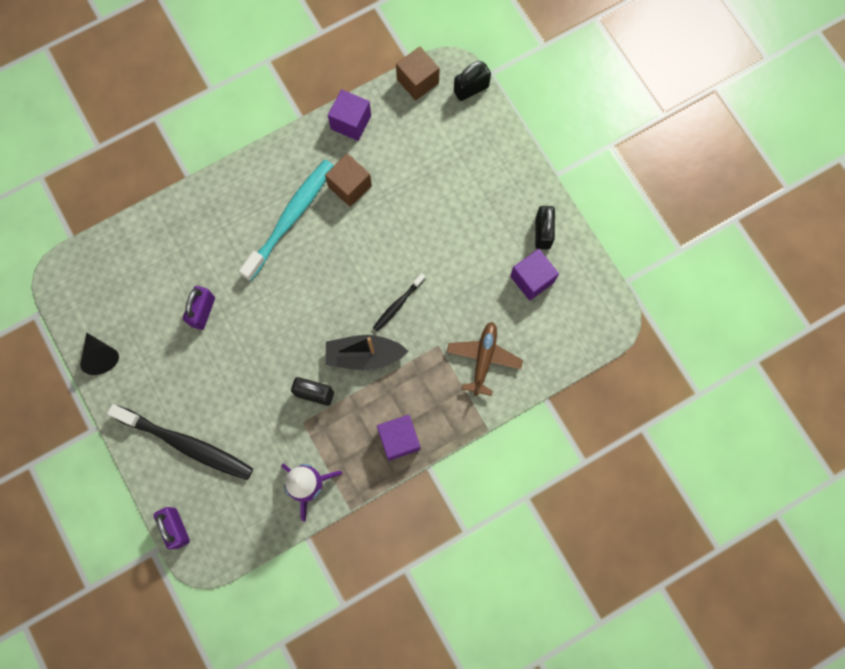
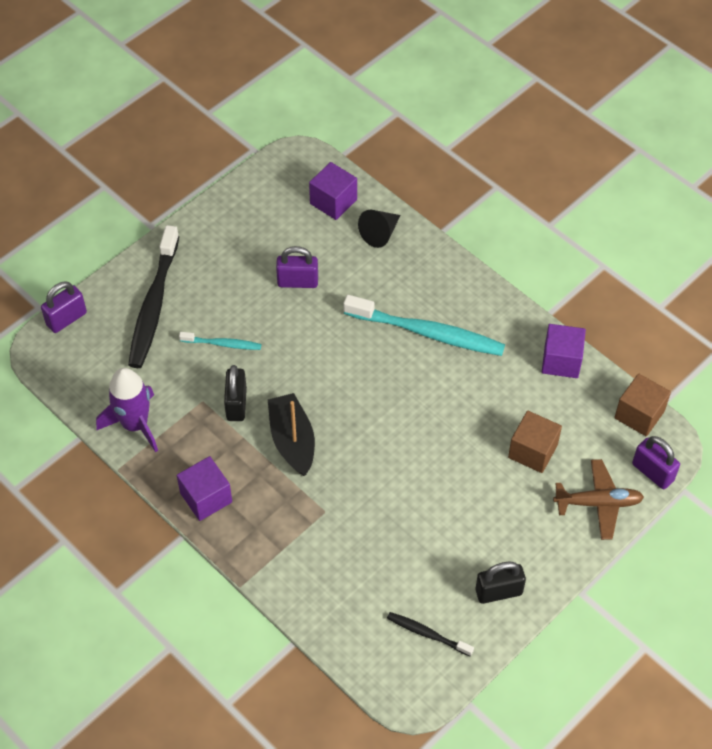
camera: 75 degrees right, 20 degrees down
black cone [80,333,119,375] -> black cone moved to [358,210,401,248]
brown cube [325,154,372,207] -> brown cube moved to [508,411,562,473]
black toothbrush [373,273,425,332] -> black toothbrush moved to [387,612,474,657]
brown plane [447,322,523,396] -> brown plane moved to [553,459,644,540]
black padlock [454,61,491,101] -> purple padlock [632,436,680,489]
purple cube [510,249,559,301] -> purple cube moved to [309,162,357,220]
none -> turquoise toothbrush [179,332,262,350]

